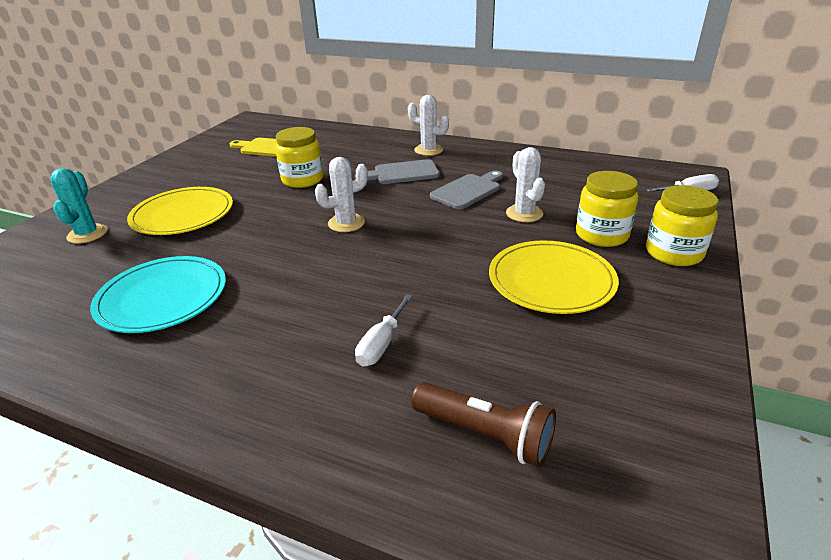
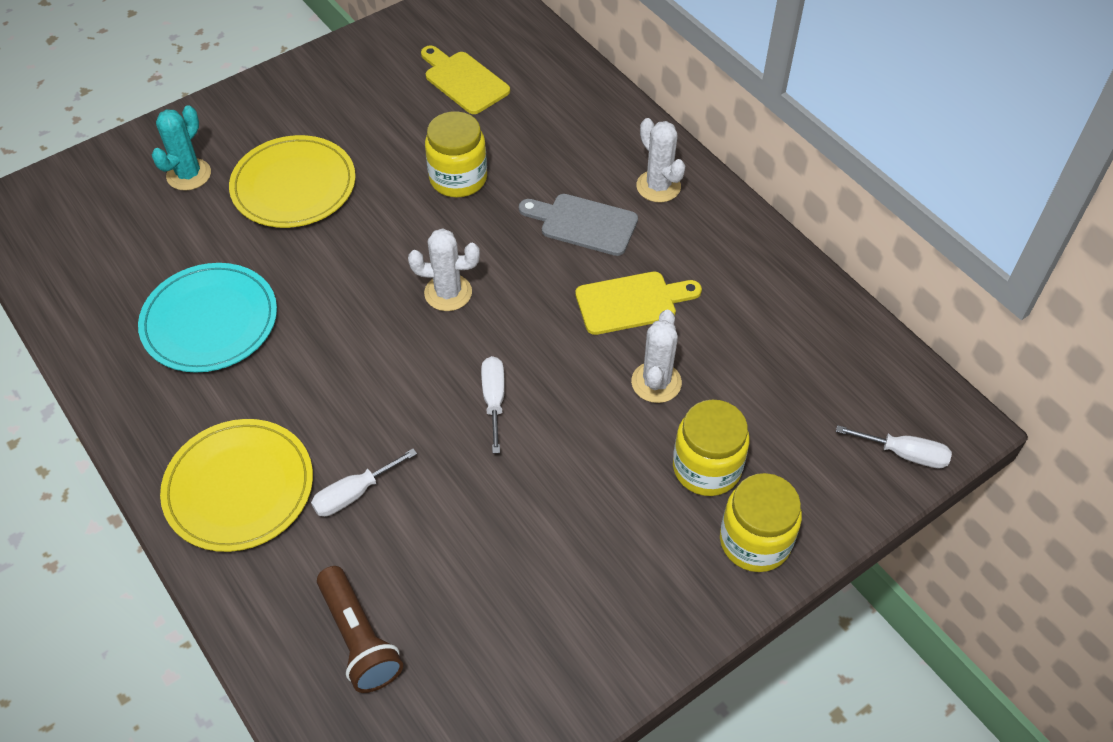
camera: 30 degrees right, 20 degrees up
grey cutting board [430,171,503,209] -> yellow cutting board [575,272,702,335]
yellow plate [489,241,619,314] -> yellow plate moved to [160,419,313,552]
none -> white screwdriver [481,356,505,453]

